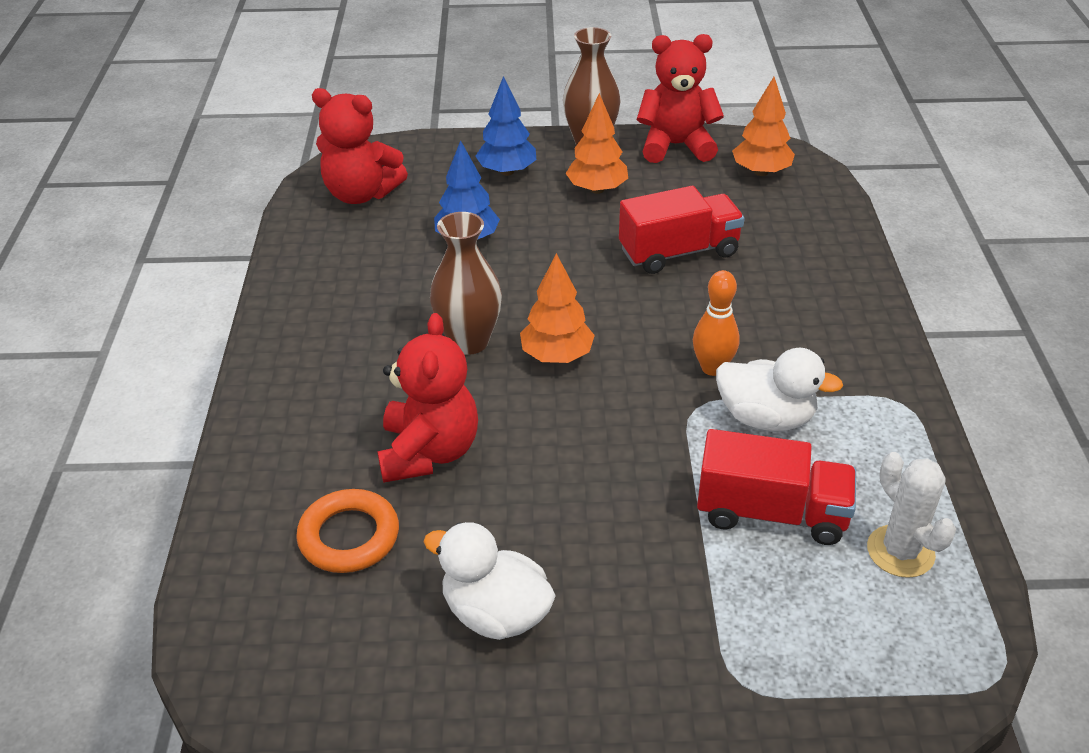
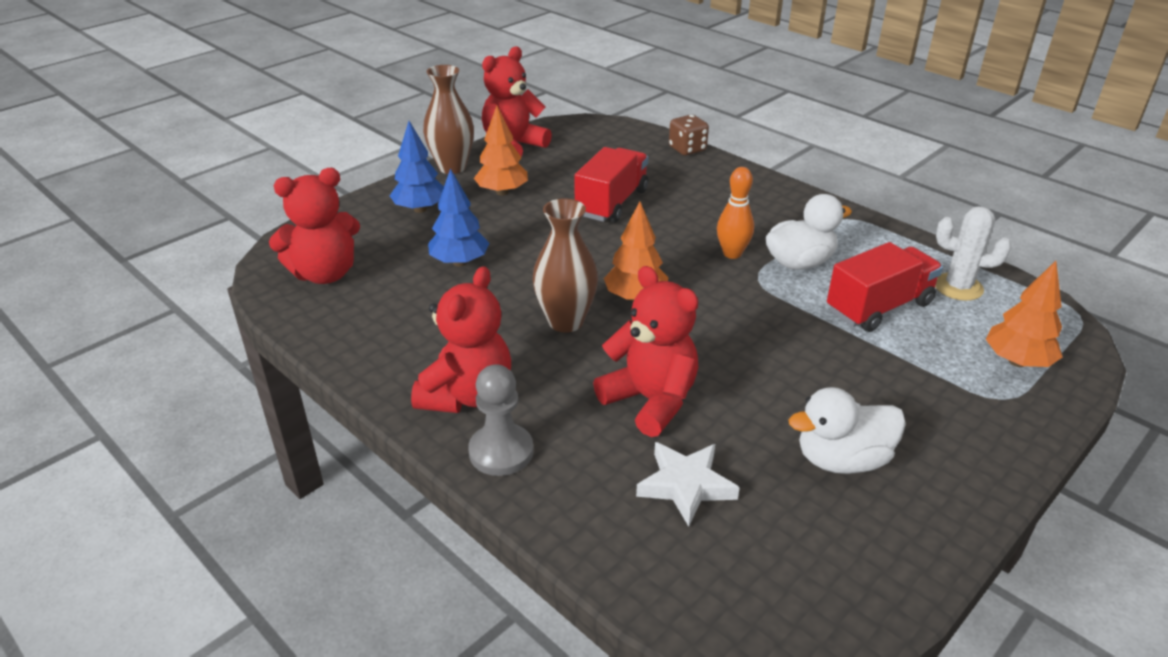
camera: 45 degrees left, 5 degrees down
orange ring [296,489,399,573] -> white star [636,442,740,527]
orange tree [732,77,795,176] -> orange tree moved to [986,261,1062,367]
none -> red teddy bear [411,266,511,413]
none -> grey pawn [468,364,533,476]
none -> brown dice [669,115,709,156]

